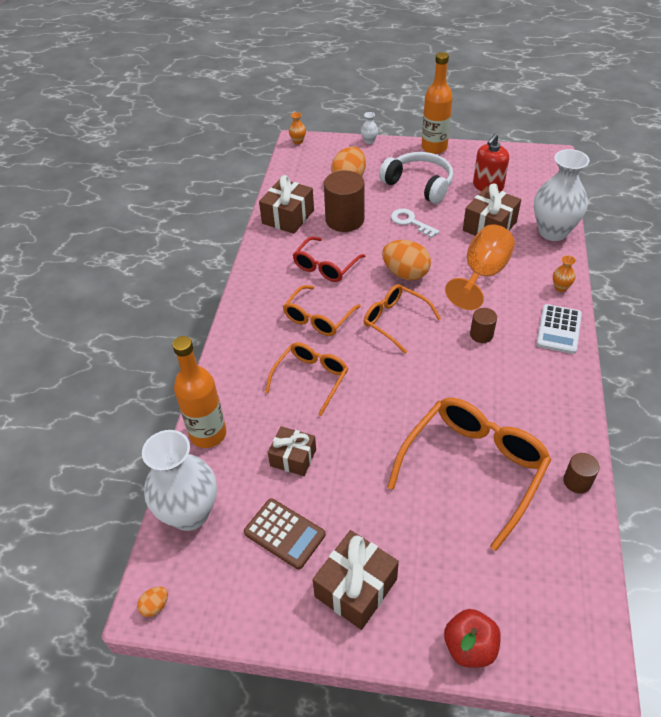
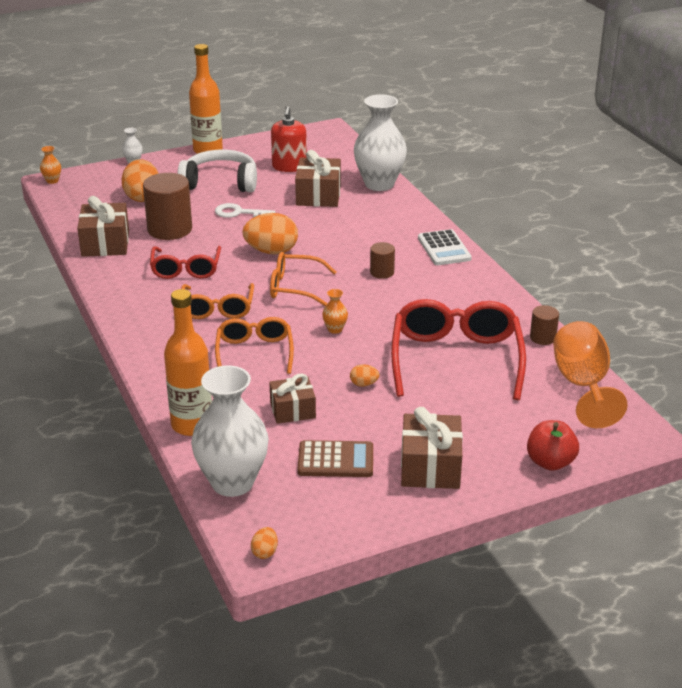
camera: 35 degrees left, 15 degrees down
orange glasses [387,398,551,551] -> red glasses [391,299,526,400]
orange goblet [445,224,515,310] -> orange goblet moved to [553,321,628,428]
orange vase [553,255,576,292] -> orange vase moved to [322,289,348,334]
none -> orange egg [350,364,380,387]

